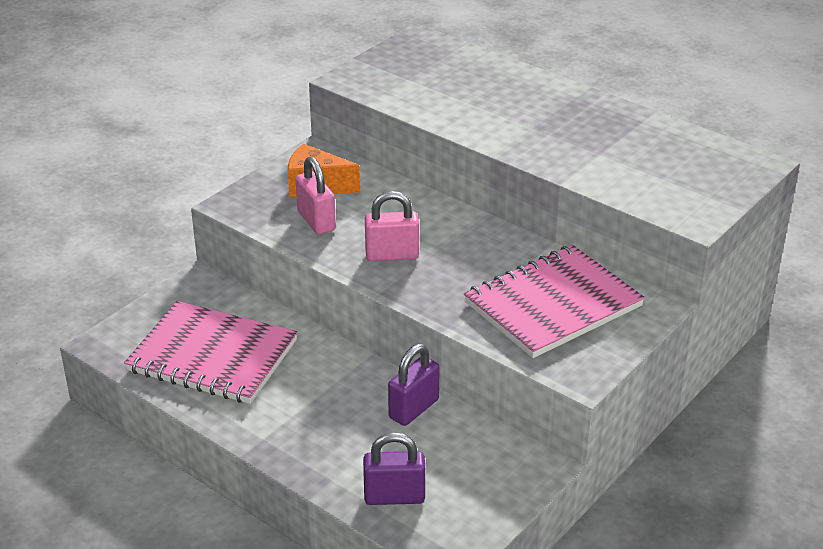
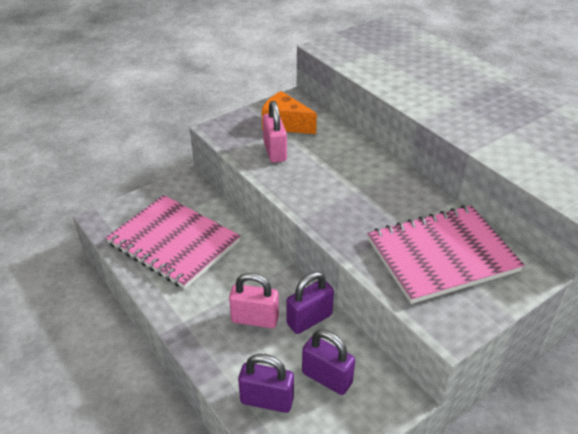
camera: 15 degrees right, 5 degrees up
pink padlock [365,191,419,261] -> pink padlock moved to [229,273,279,328]
none -> purple padlock [302,330,355,395]

